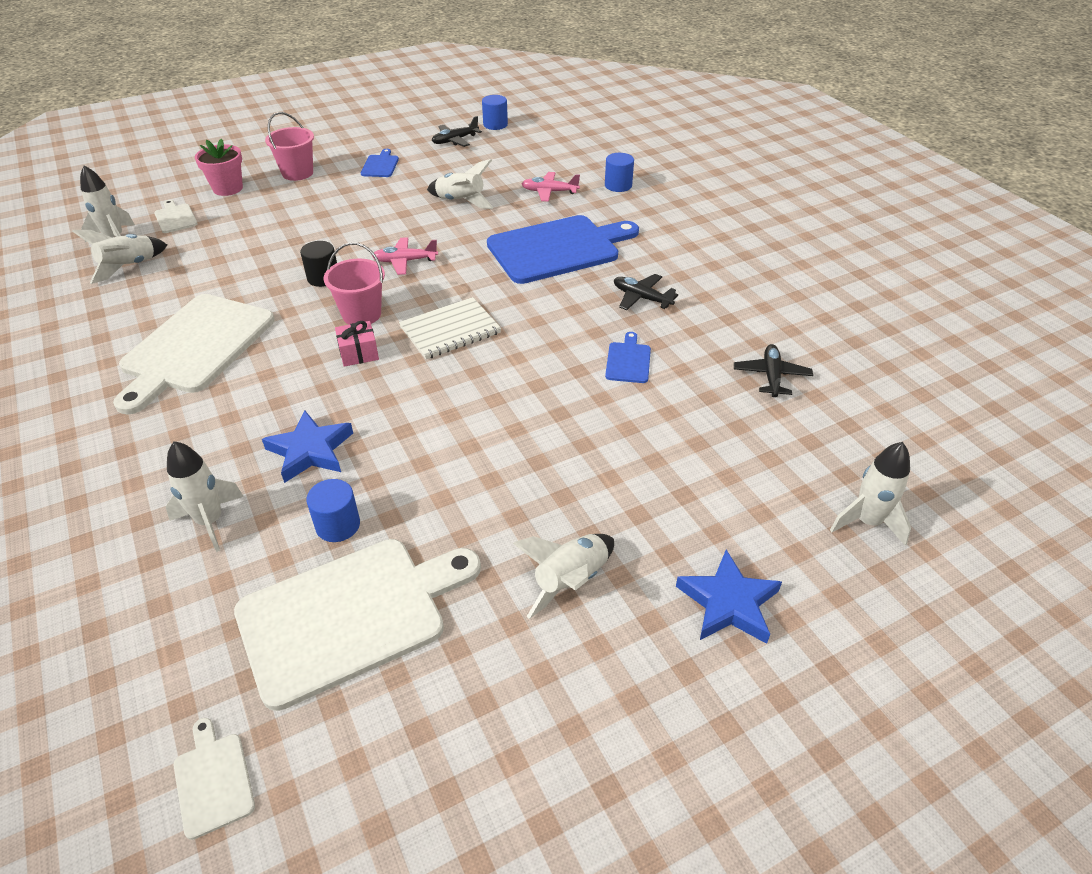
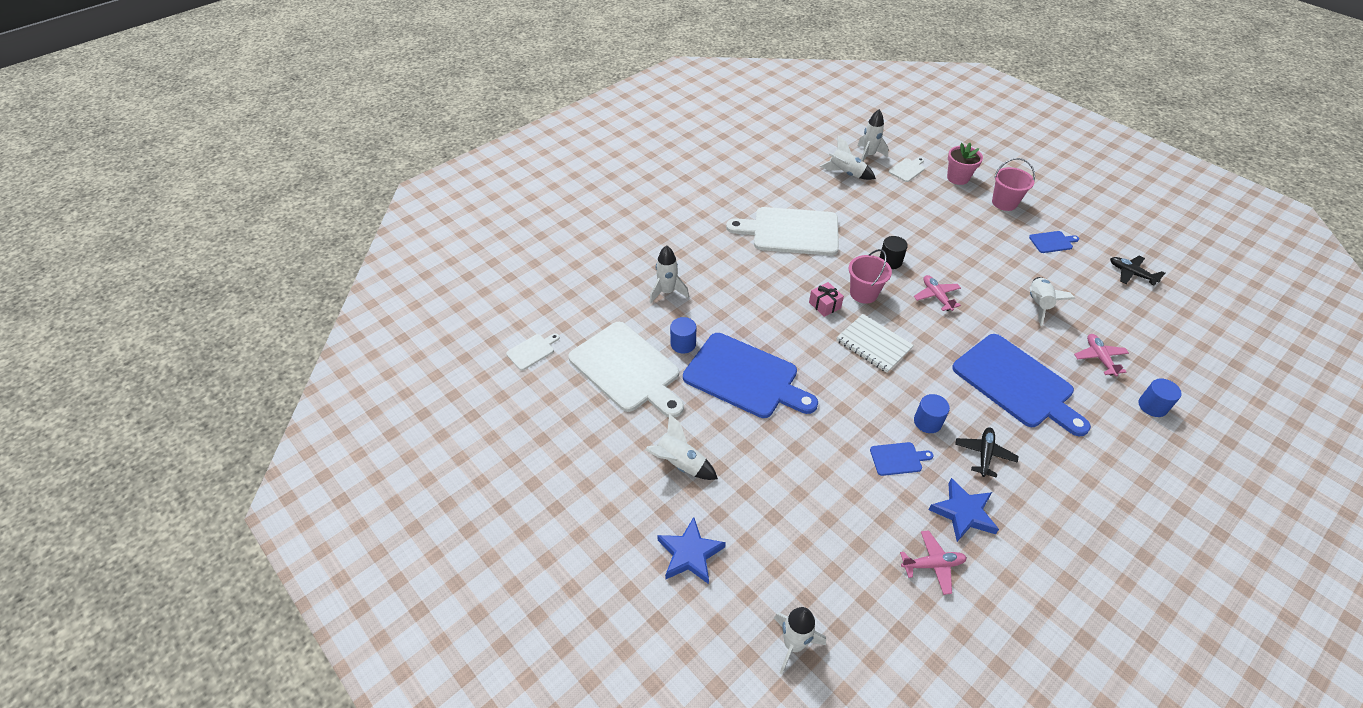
camera: 75 degrees right, 5 degrees up
blue star [262,411,353,483] -> blue star moved to [929,478,999,542]
blue cylinder [482,95,508,130] -> blue cylinder moved to [914,394,950,433]
black plane [734,344,813,397] -> pink plane [900,530,967,595]
none -> blue cutting board [683,333,818,418]

